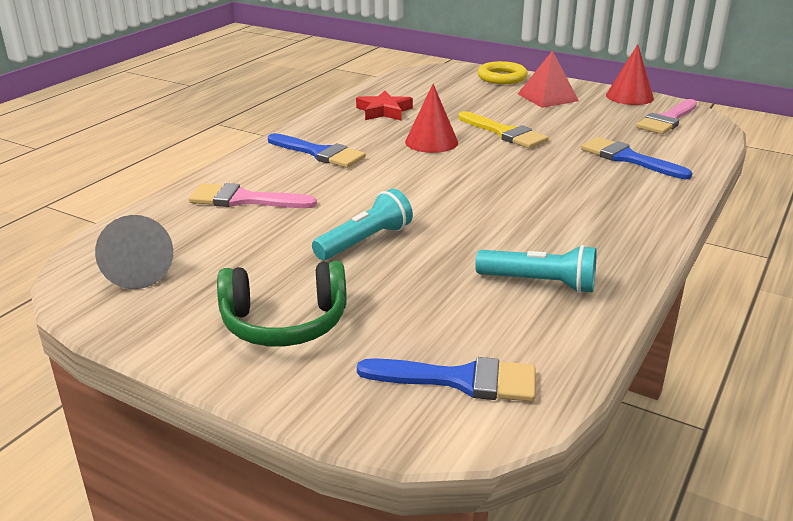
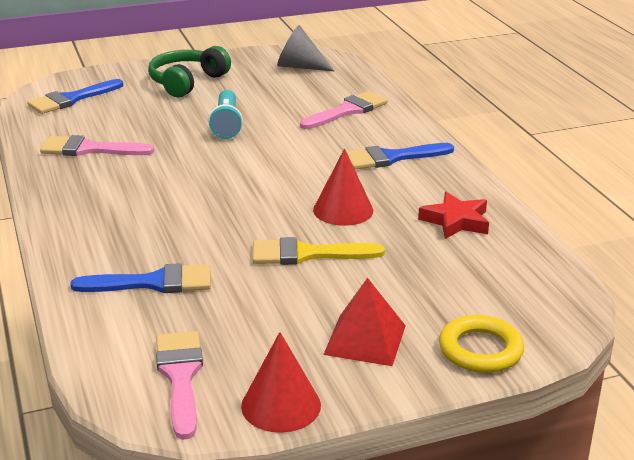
camera: 130 degrees right, 0 degrees up
turquoise flashlight [475,245,596,293] -> pink brush [40,135,154,156]

